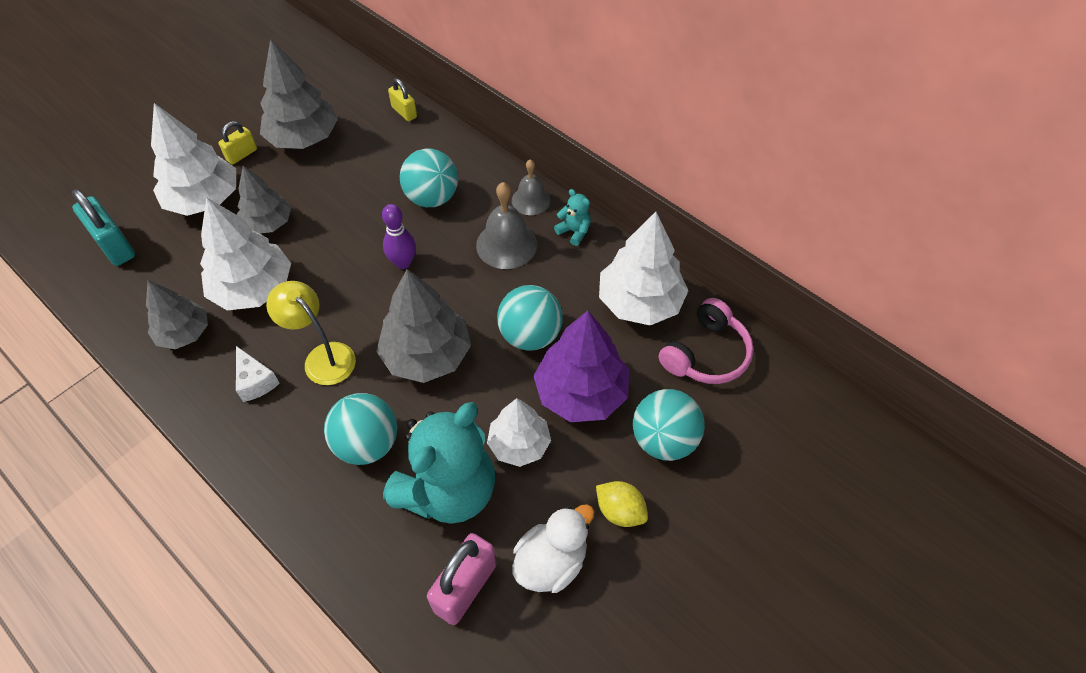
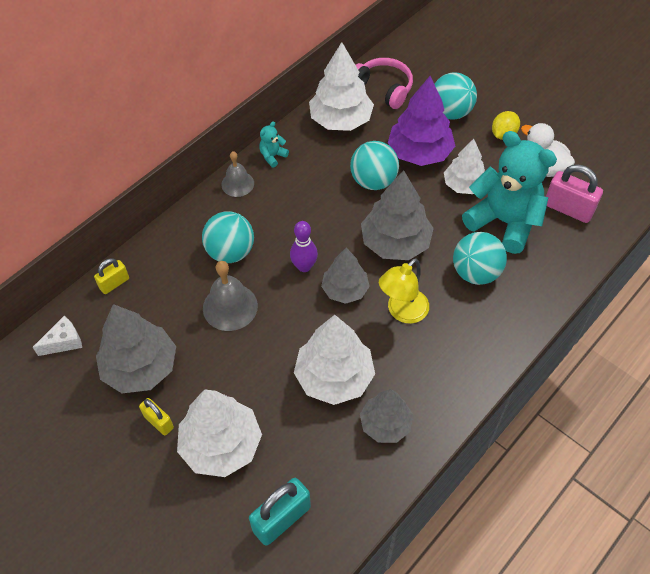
camera: 90 degrees left, 0 degrees up
white cheese [236,346,280,402] -> white cheese moved to [33,316,82,356]
grey tree [237,166,291,234] -> grey tree moved to [321,248,370,304]
grey bell [476,182,537,269] -> grey bell moved to [203,261,258,331]

